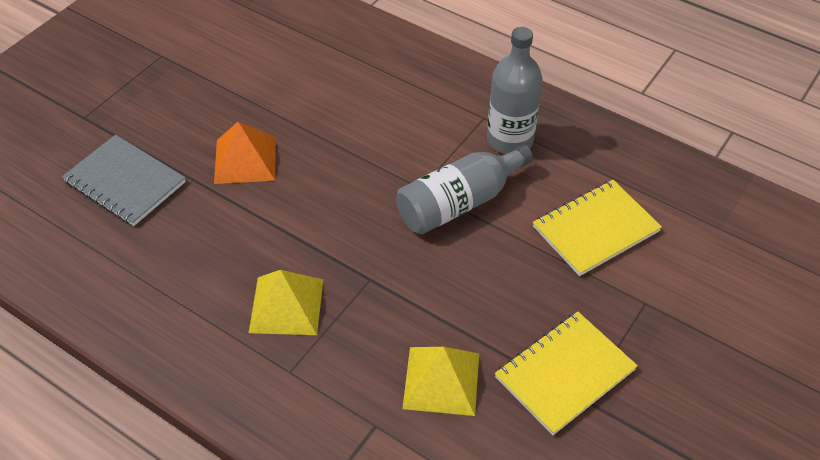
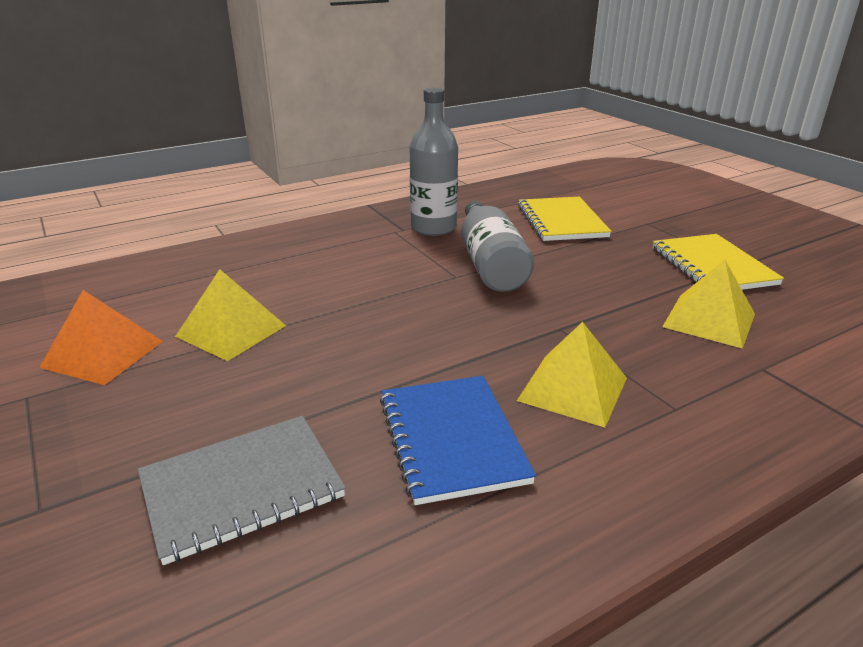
camera: 65 degrees left, 20 degrees down
orange pyramid [214,122,276,184] -> orange pyramid moved to [39,290,163,385]
none -> yellow pyramid [175,269,286,361]
none -> blue notebook [380,376,536,505]

